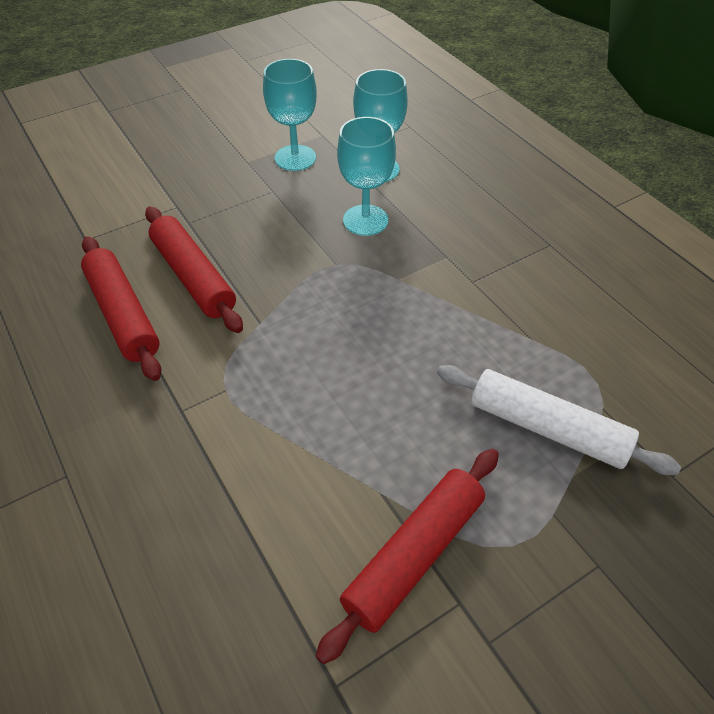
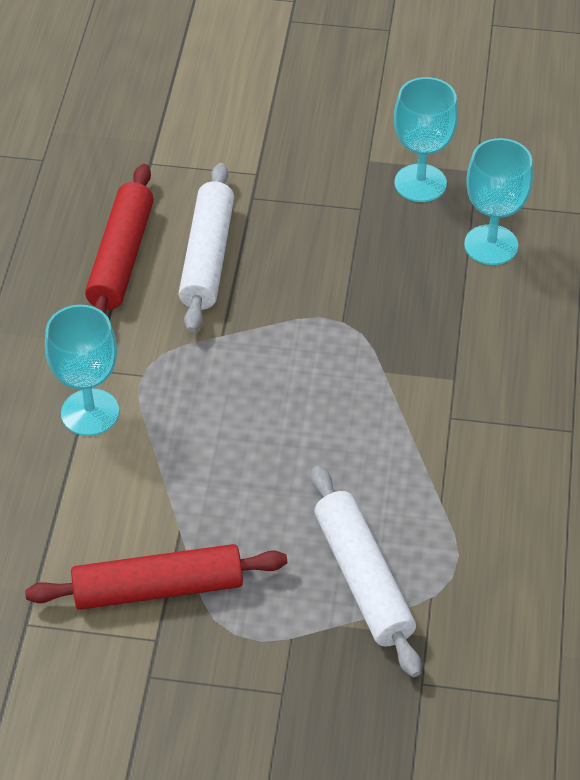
camera: 40 degrees right, 0 degrees up
red rolling pin [145,207,243,333] -> white rolling pin [179,163,234,333]
turquoise goblet [337,117,396,236] -> turquoise goblet moved to [45,305,119,436]

